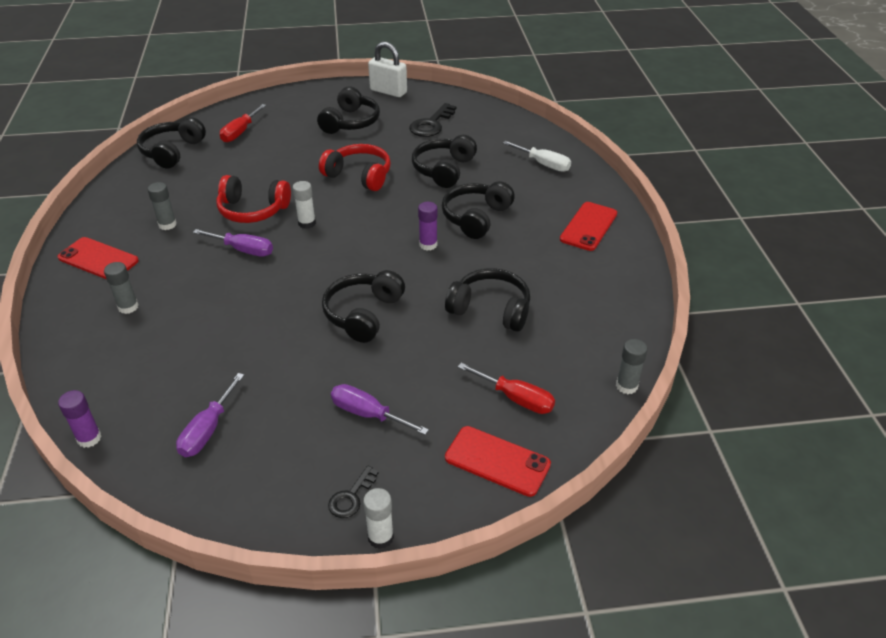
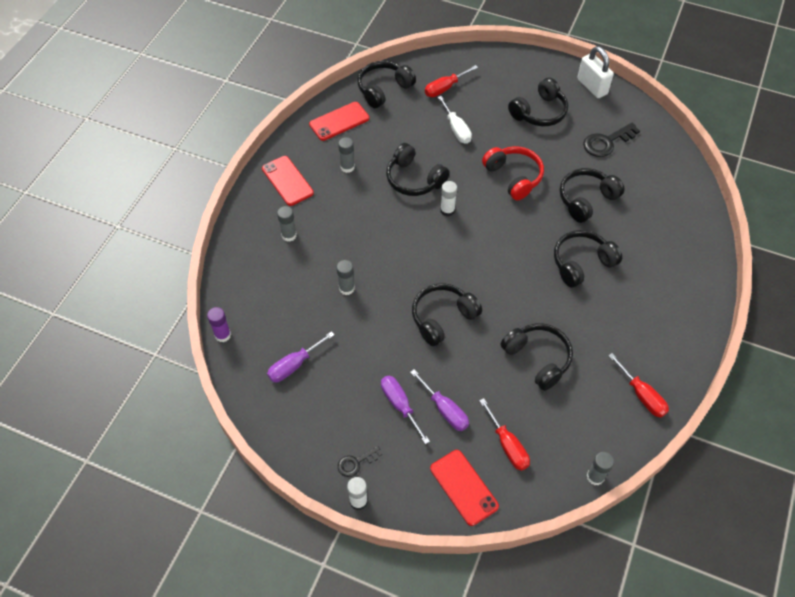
camera: 30 degrees right, 15 degrees up
purple screwdriver [193,229,273,256] -> purple screwdriver moved to [410,369,469,431]
red headphones [216,175,291,223] -> black headphones [386,143,450,196]
purple glue stick [418,202,438,251] -> none
white screwdriver [503,141,571,172] -> white screwdriver moved to [438,96,472,144]
red phone [560,202,617,251] -> red phone moved to [309,102,369,141]
none -> grey glue stick [337,260,355,295]
none -> red screwdriver [608,353,669,418]

